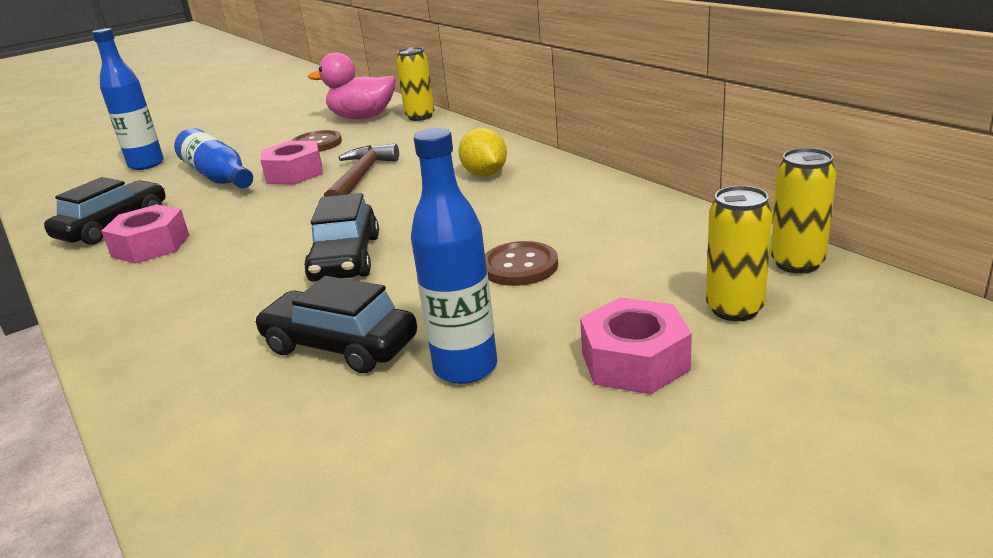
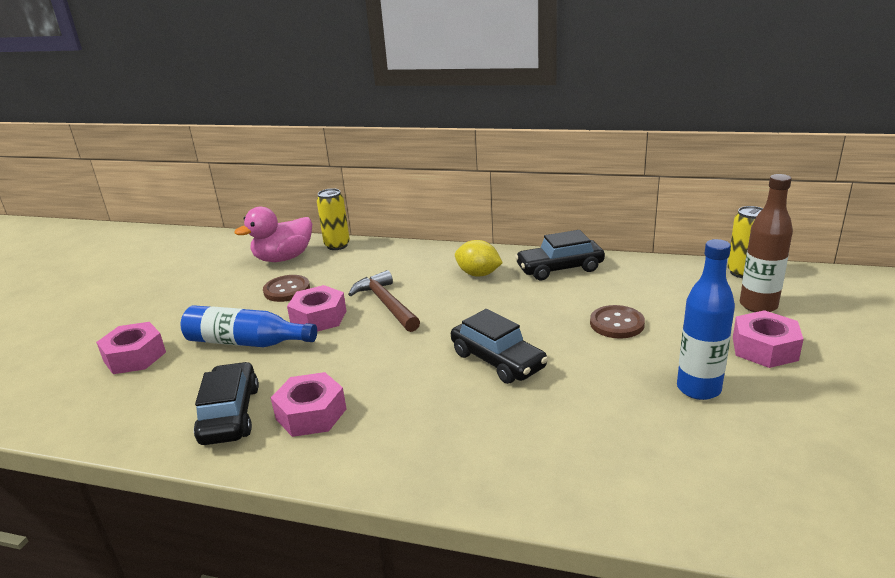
camera: 40 degrees left, 0 degrees up
blue bottle [92,28,164,170] -> pink nut [96,322,166,374]
black car [254,276,417,373] -> black car moved to [515,230,605,280]
yellow can [706,186,773,321] -> brown bottle [740,174,793,312]

